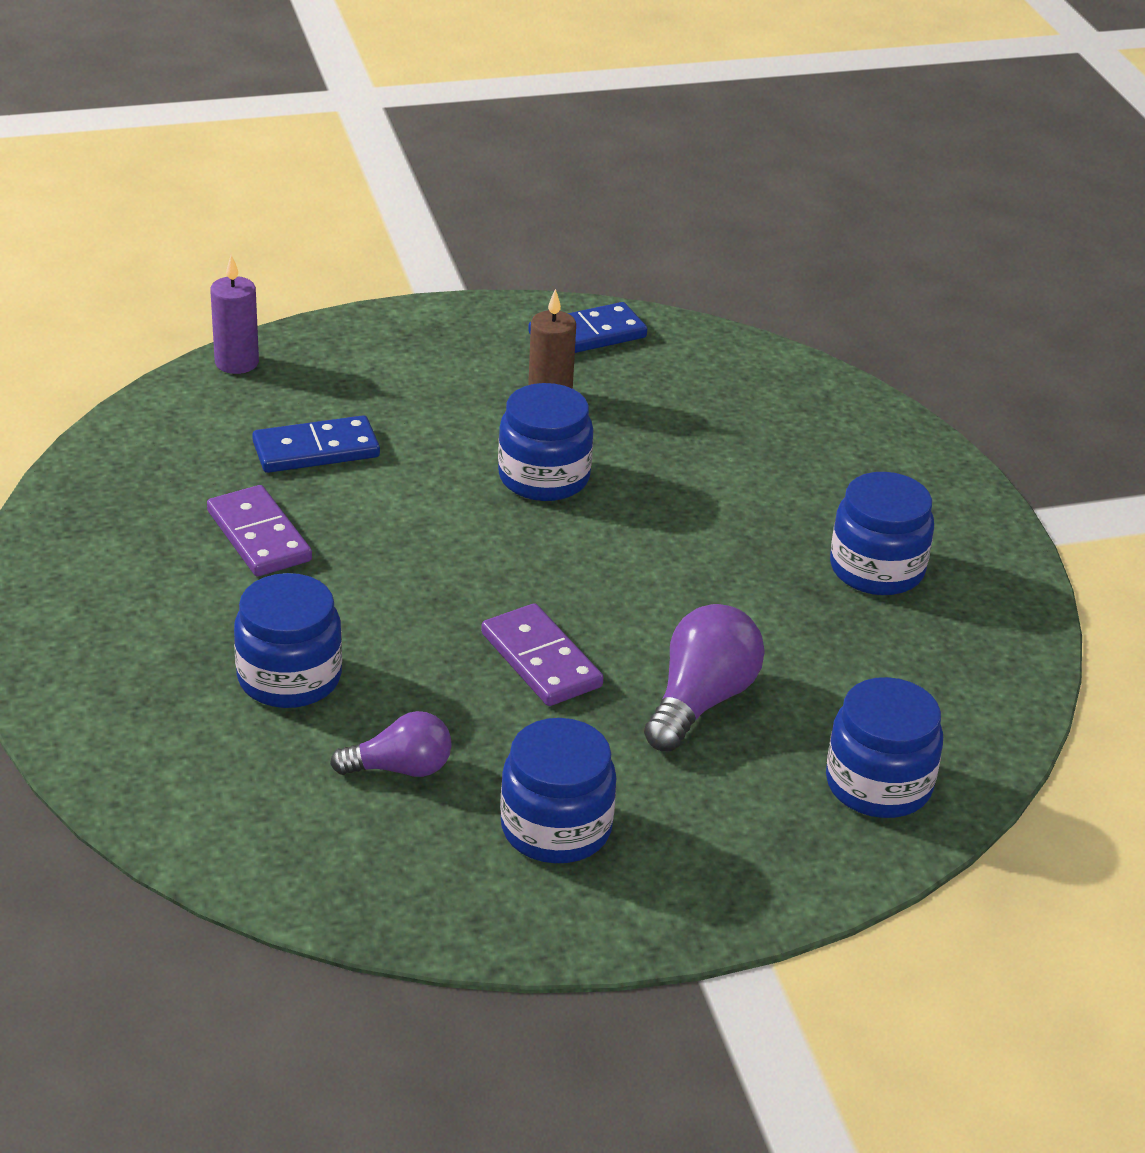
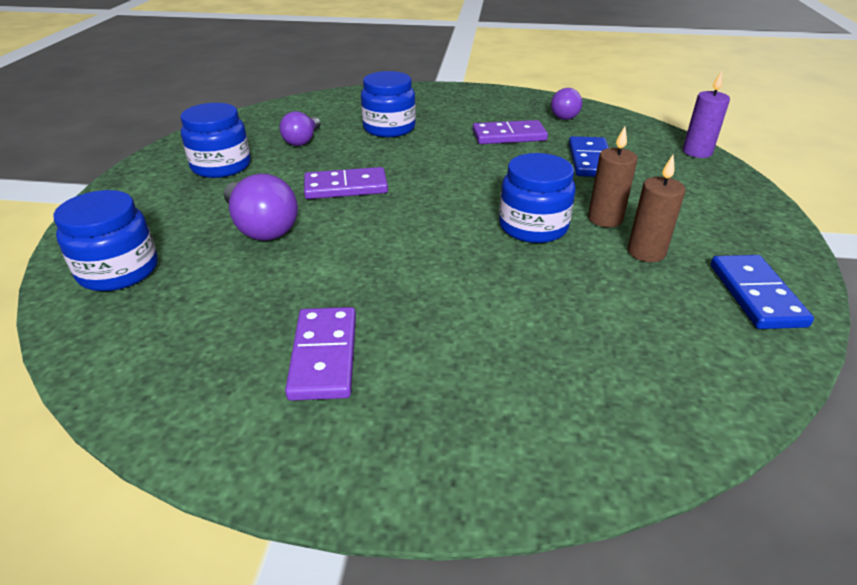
camera: 115 degrees right, 0 degrees up
blue jar [830,472,934,595] -> purple domino [285,307,356,401]
none -> purple light bulb [551,88,582,120]
none -> brown candle [588,126,638,227]

